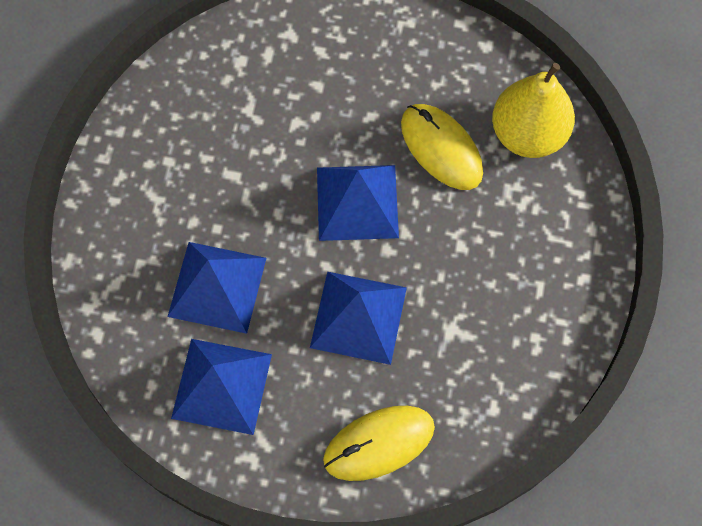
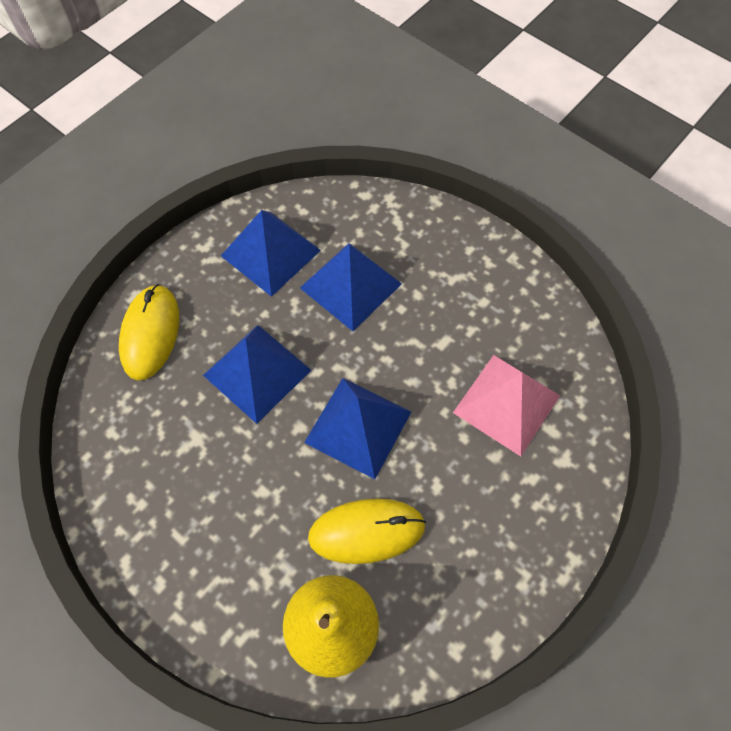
camera: 120 degrees right, 5 degrees down
none -> pink pyramid [453,355,560,456]

